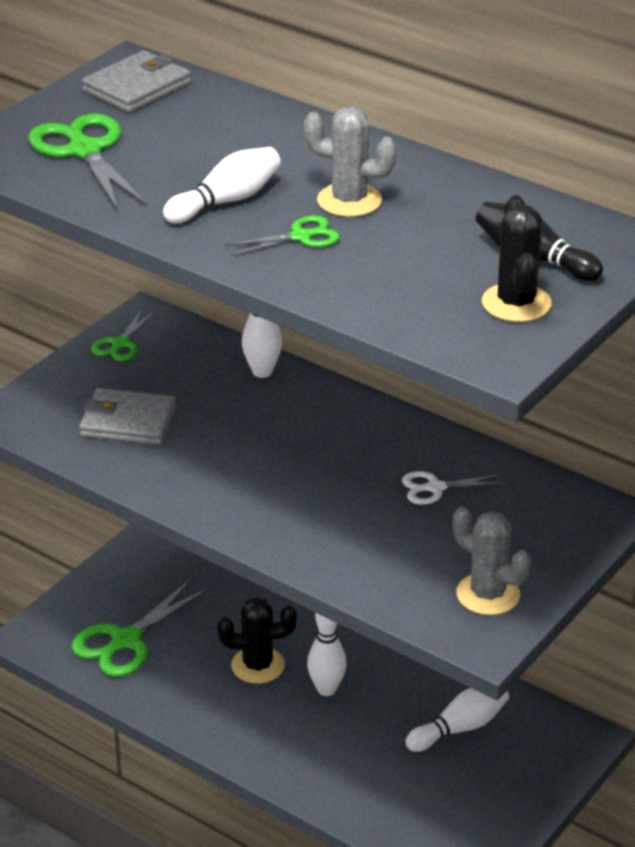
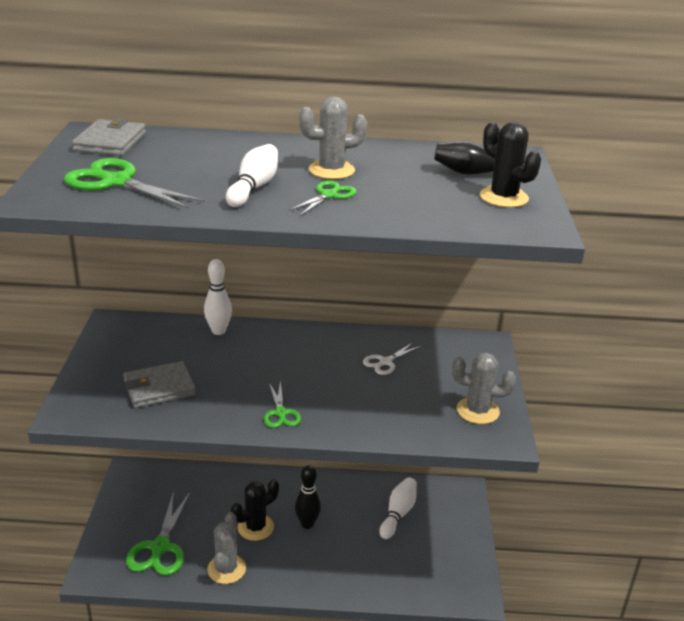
camera: 35 degrees left, 5 degrees down
green scissors [91,308,156,361] -> green scissors moved to [264,380,301,428]
white bowling pin [307,613,346,696] -> black bowling pin [295,465,321,529]
none -> grey cactus [207,512,246,584]

